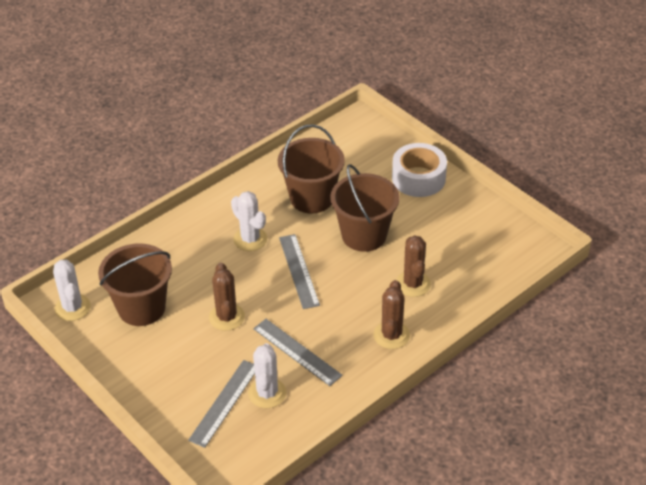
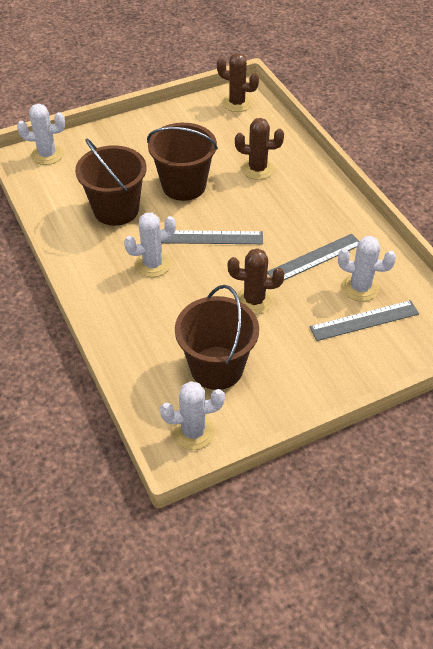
camera: 75 degrees left, 5 degrees up
grey ruler [188,360,255,448] -> grey ruler turned 60 degrees counterclockwise [310,300,419,341]
brown cactus [373,280,410,349] -> brown cactus moved to [217,53,259,112]
white tape [392,143,447,197] -> none
none -> white cactus [17,104,65,165]

